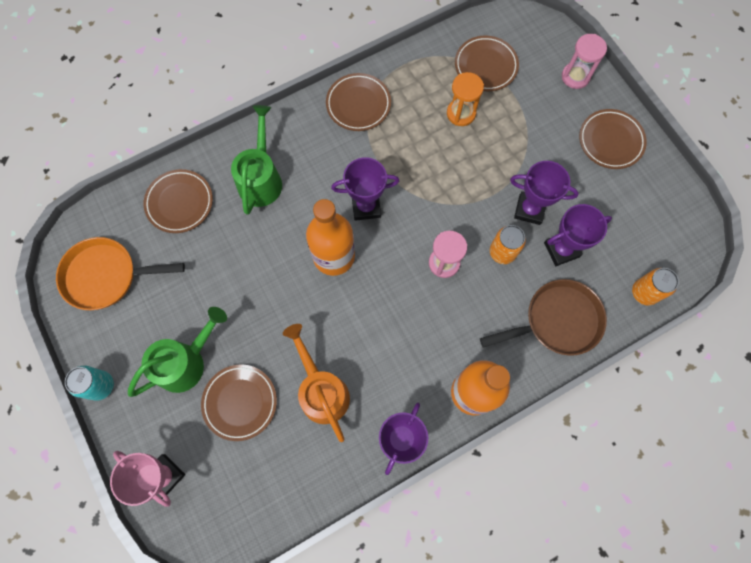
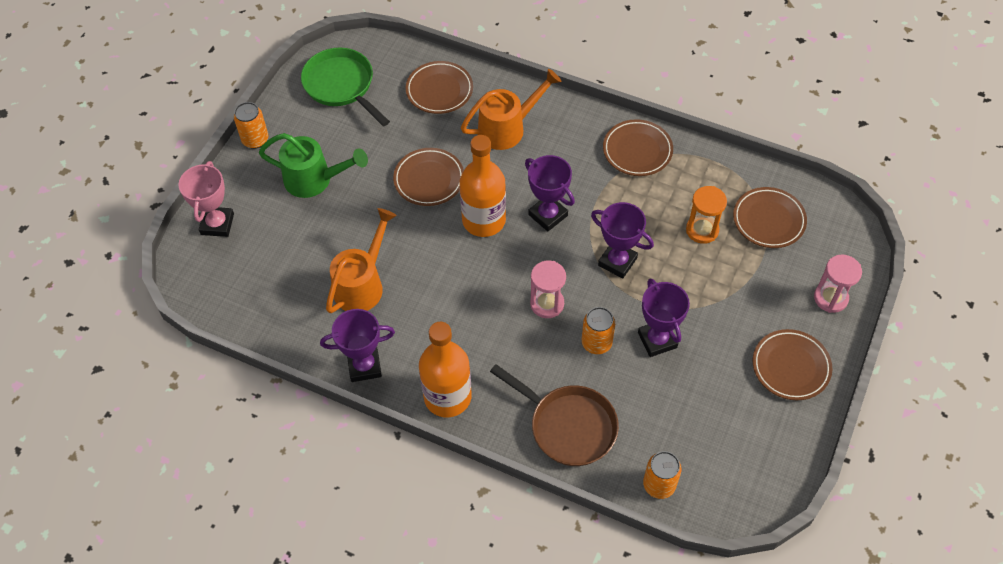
camera: 55 degrees right, 15 degrees down
orange pan [56,237,185,310] -> green pan [301,48,390,126]
turquoise can [65,365,114,401] -> orange can [234,102,268,149]
brown plate [201,365,277,441] -> brown plate moved to [393,148,464,206]
green watering can [231,105,282,215] -> orange watering can [461,69,562,150]
purple trophy [544,204,612,266] -> purple trophy moved to [591,202,654,279]

